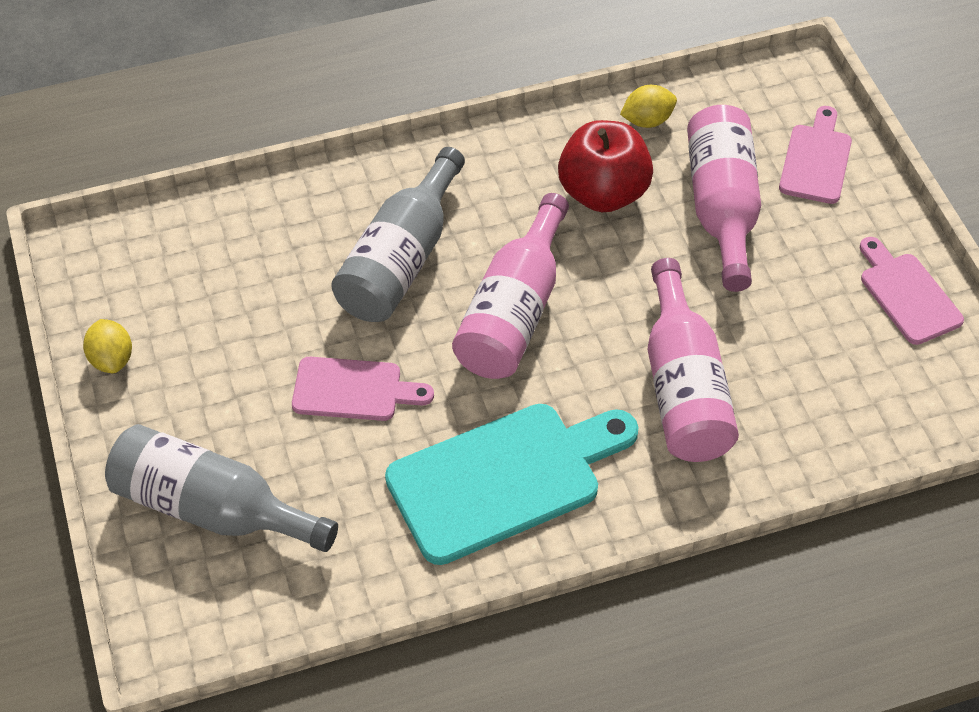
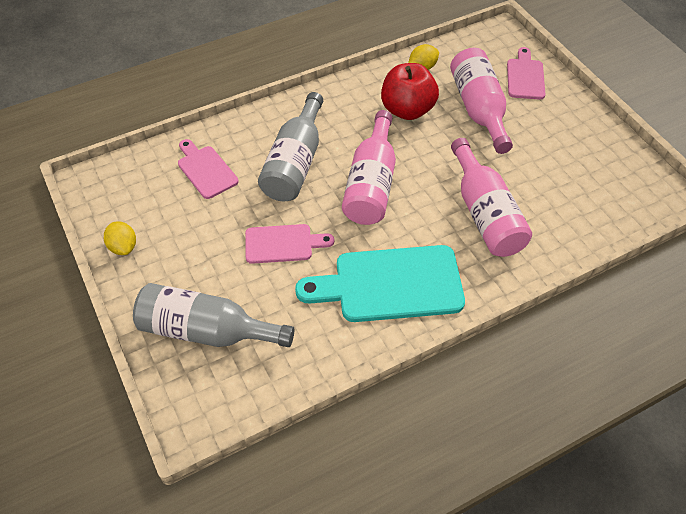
camera: 10 degrees left, 0 degrees up
turquoise cutting board [385,404,639,565] -> turquoise cutting board turned 150 degrees counterclockwise [295,245,465,322]
pink cutting board [860,237,964,345] -> pink cutting board moved to [178,139,239,199]

